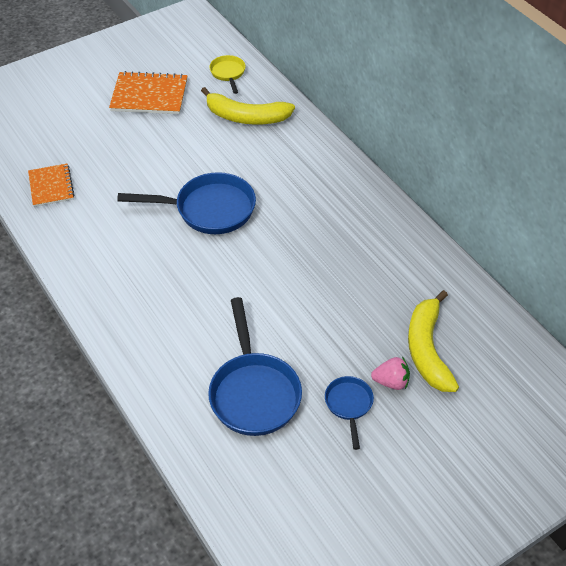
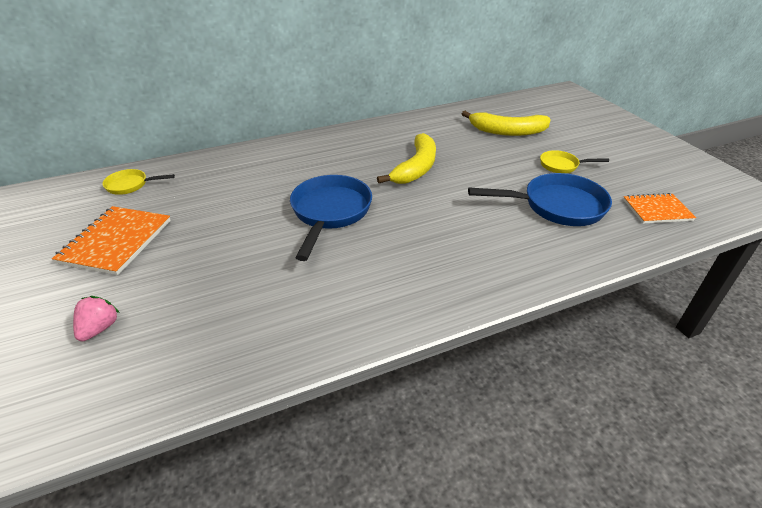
camera: 80 degrees left, 10 degrees down
orange notebook [28,164,74,207] -> orange notebook moved to [623,193,696,224]
yellow banana [201,87,295,125] -> yellow banana moved to [377,133,436,184]
blue pan [325,376,374,450] -> yellow pan [540,150,609,173]
pink strawberry [371,357,410,390] -> pink strawberry moved to [73,296,120,341]

